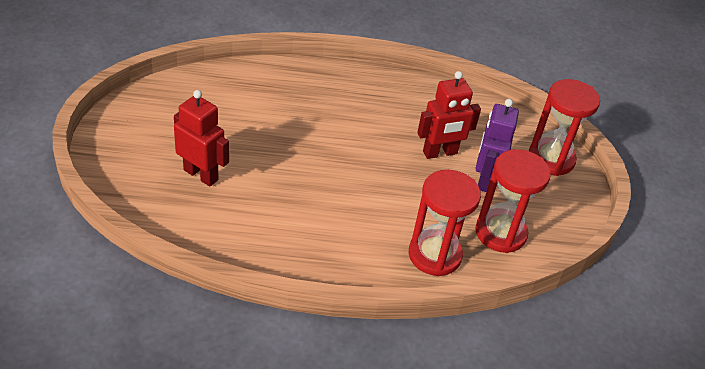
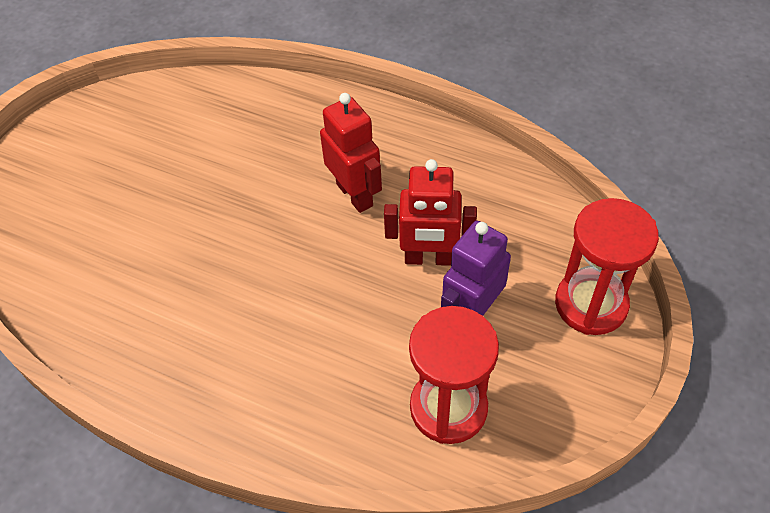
camera: 30 degrees right, 10 degrees up
red robot [174,90,229,187] -> red robot moved to [320,93,382,213]
red hourglass [409,170,481,277] -> none

